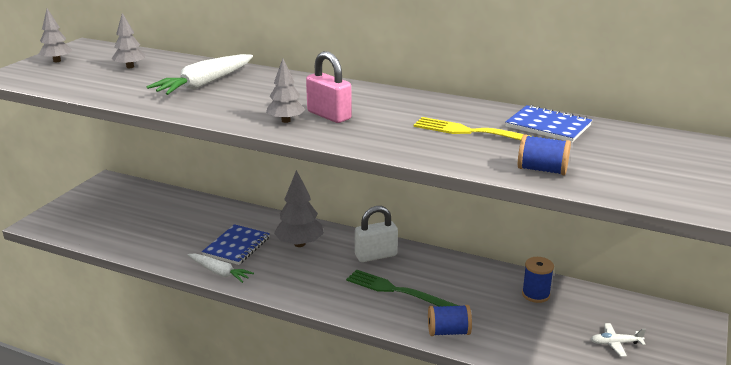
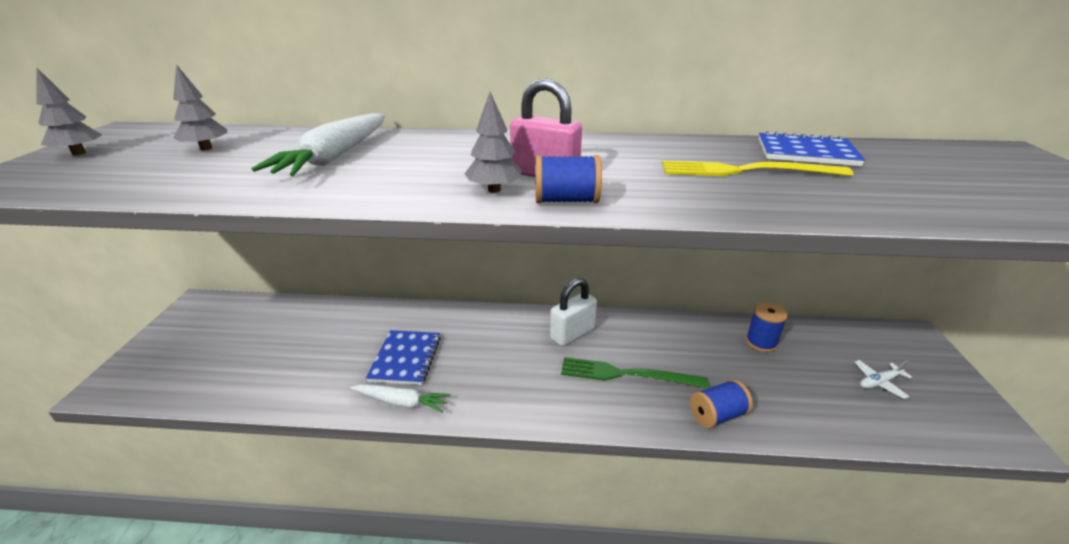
camera: 20 degrees left, 5 degrees up
grey tree [274,170,324,247] -> none
blue spool [518,134,571,175] -> blue spool moved to [535,155,602,203]

